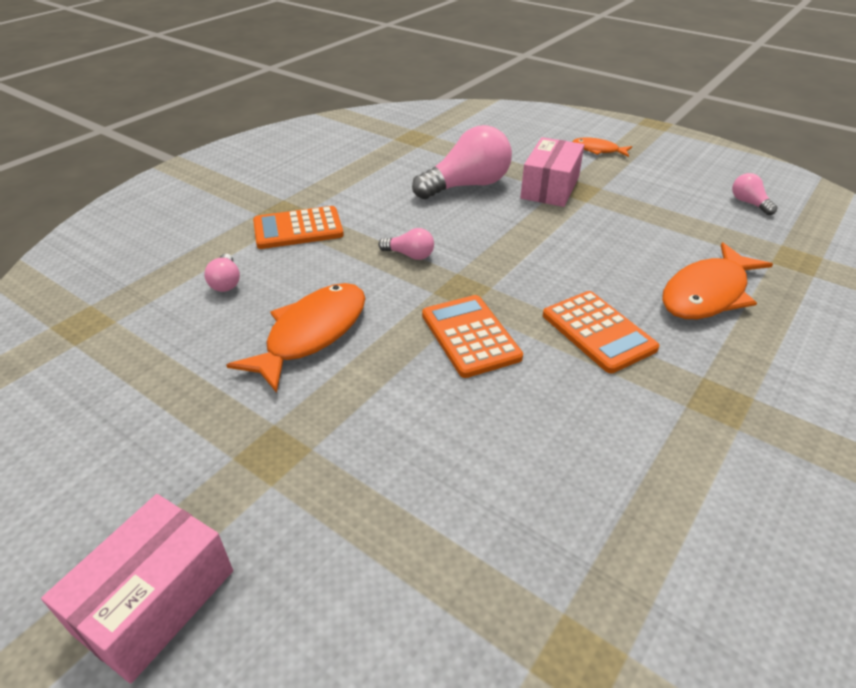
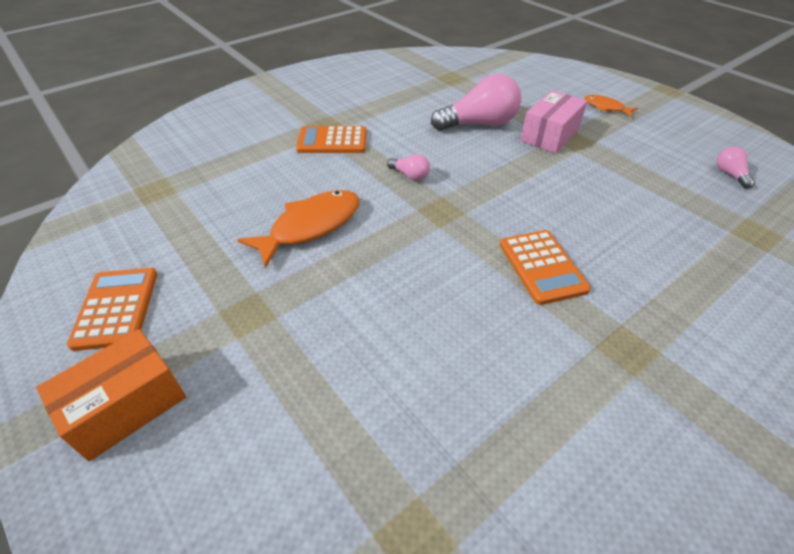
camera: 15 degrees right, 5 degrees up
pink box [41,494,233,684] -> orange box [36,329,186,461]
pink light bulb [204,254,240,292] -> none
orange calculator [422,295,523,378] -> orange calculator moved to [67,268,157,351]
orange fish [662,242,773,319] -> none

